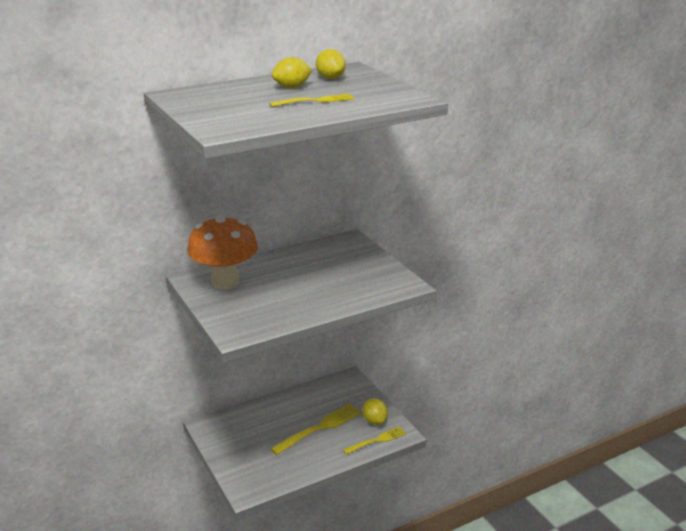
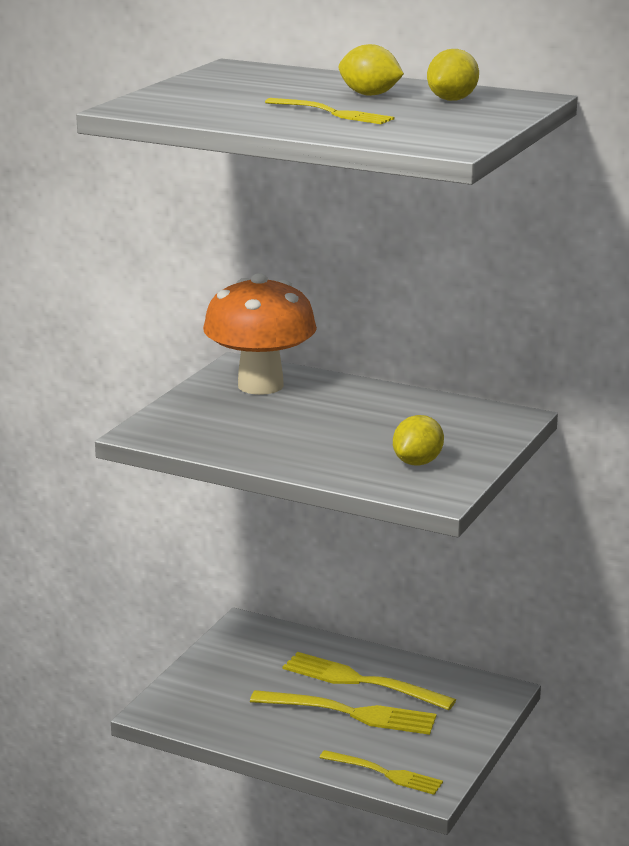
camera: 55 degrees right, 5 degrees down
yellow lemon [363,398,388,425] -> yellow lemon moved to [393,415,444,466]
none -> yellow fork [283,652,456,710]

